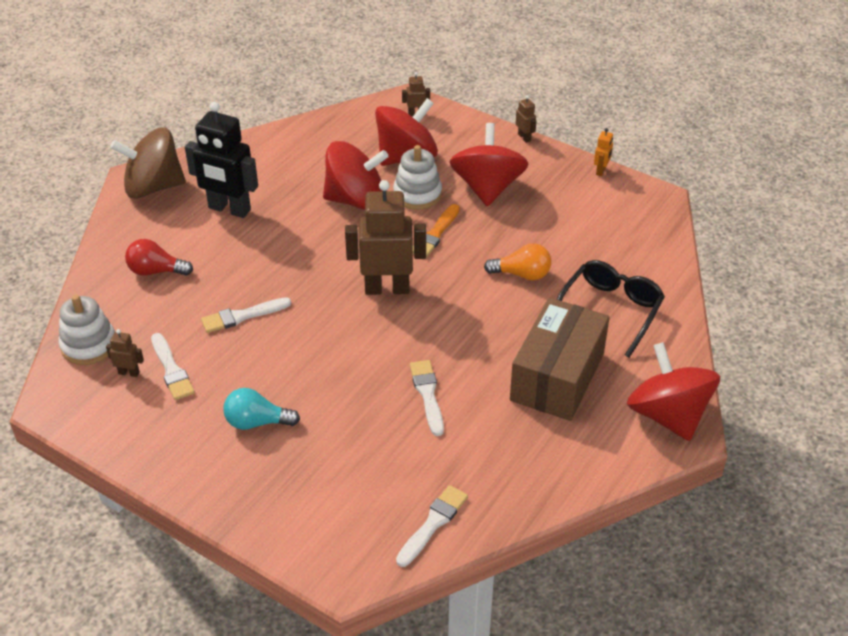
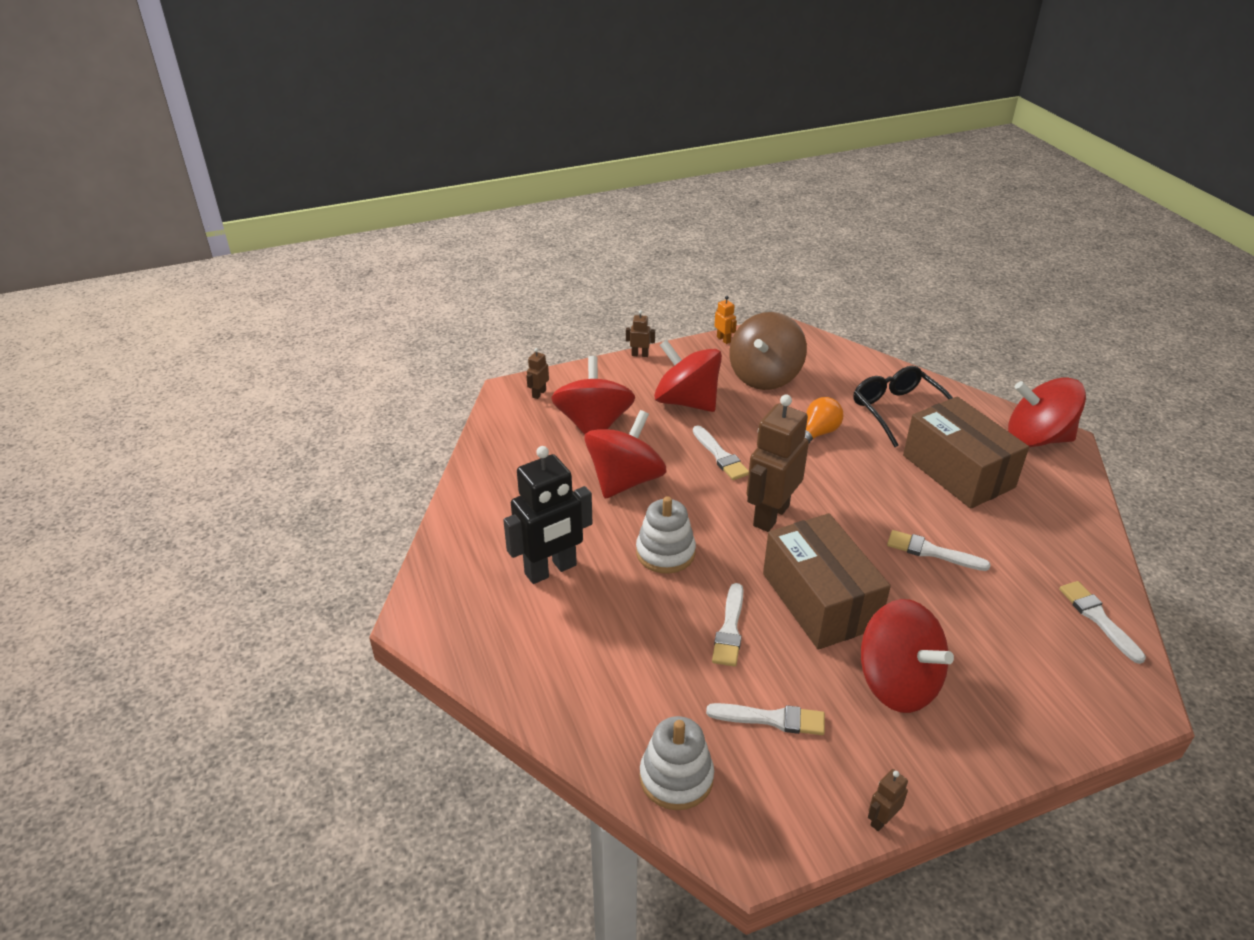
camera: 55 degrees left, 5 degrees down
brown robot [106,329,144,377] -> brown robot moved to [868,769,908,831]
brown spinning top [110,127,186,199] -> brown spinning top moved to [729,312,807,390]
red light bulb [125,239,193,276] -> none
turquoise light bulb [223,388,300,430] -> red spinning top [861,599,954,713]
white stacking toy [393,145,442,210] -> white stacking toy moved to [636,496,696,573]
orange brush [413,204,460,258] -> white brush [693,425,749,480]
none -> brown box [763,513,891,650]

